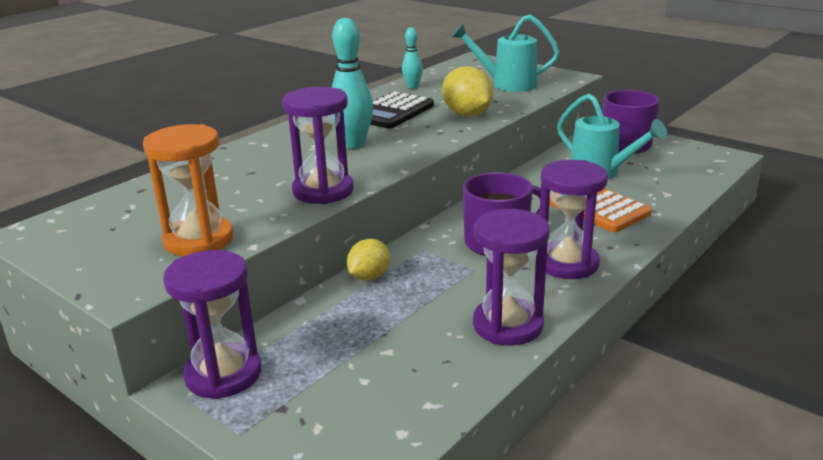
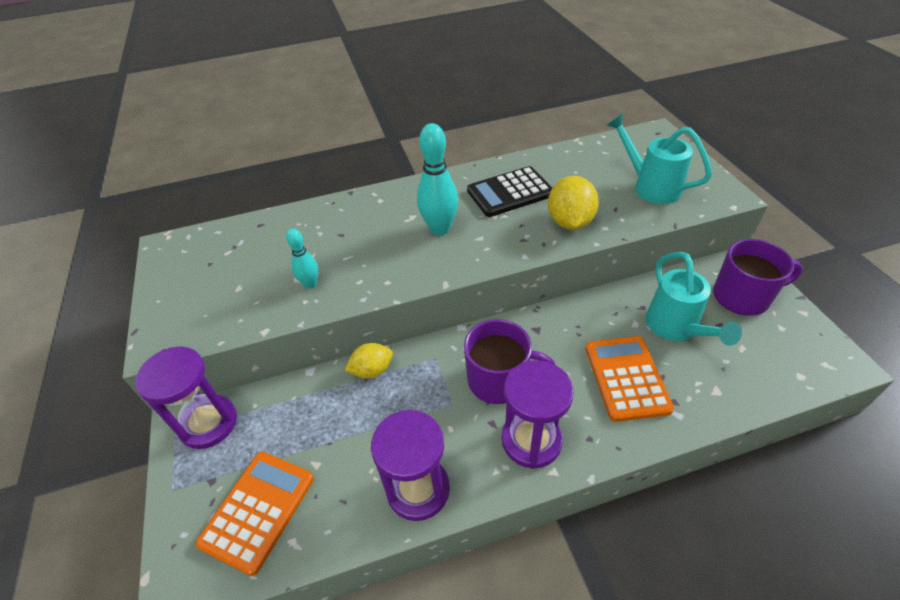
camera: 35 degrees right, 20 degrees up
orange hourglass [143,124,233,256] -> none
purple hourglass [282,87,354,204] -> none
turquoise bowling pin [402,27,423,89] -> turquoise bowling pin moved to [286,229,318,289]
none -> orange calculator [195,452,314,576]

